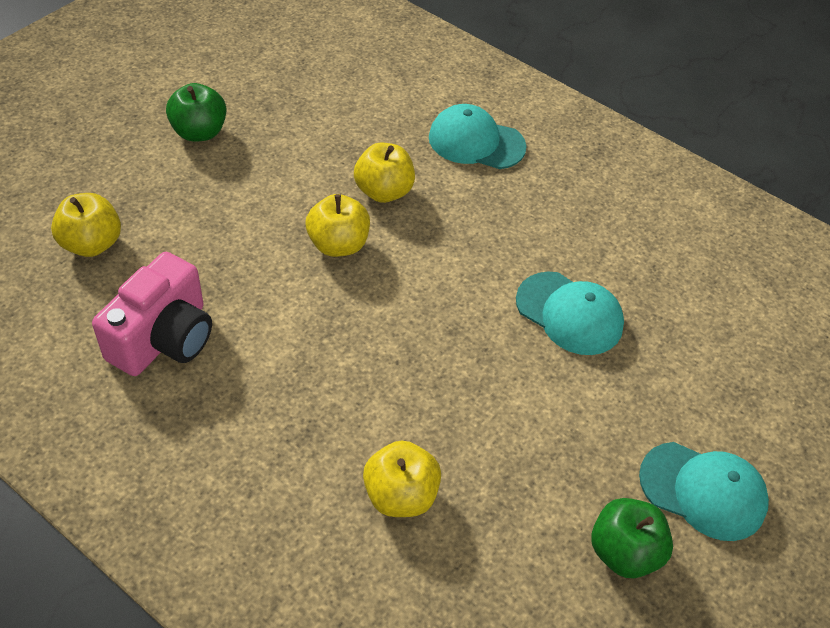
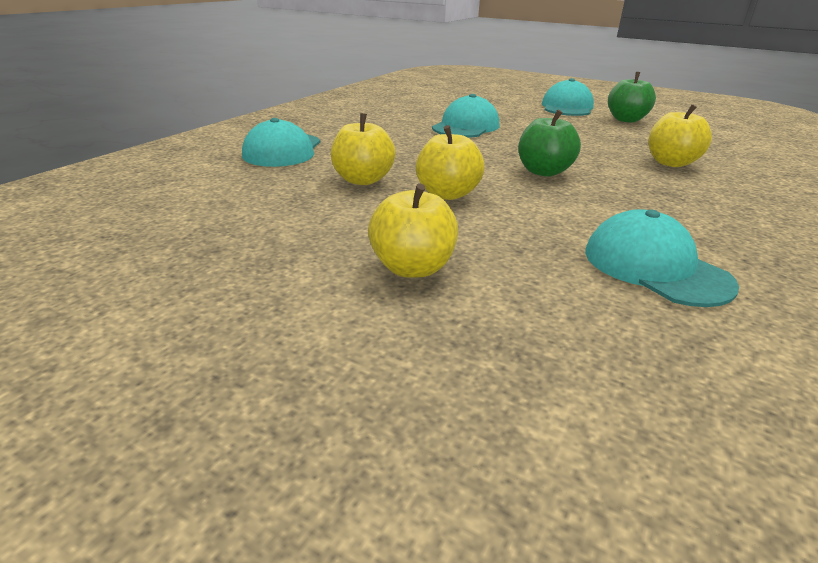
camera: 95 degrees left, 20 degrees down
yellow apple [51,193,121,257] -> yellow apple moved to [368,184,458,278]
pink camera [92,252,212,376] -> turquoise cap [585,209,739,307]
green apple [166,83,226,142] -> green apple moved to [518,110,581,177]

